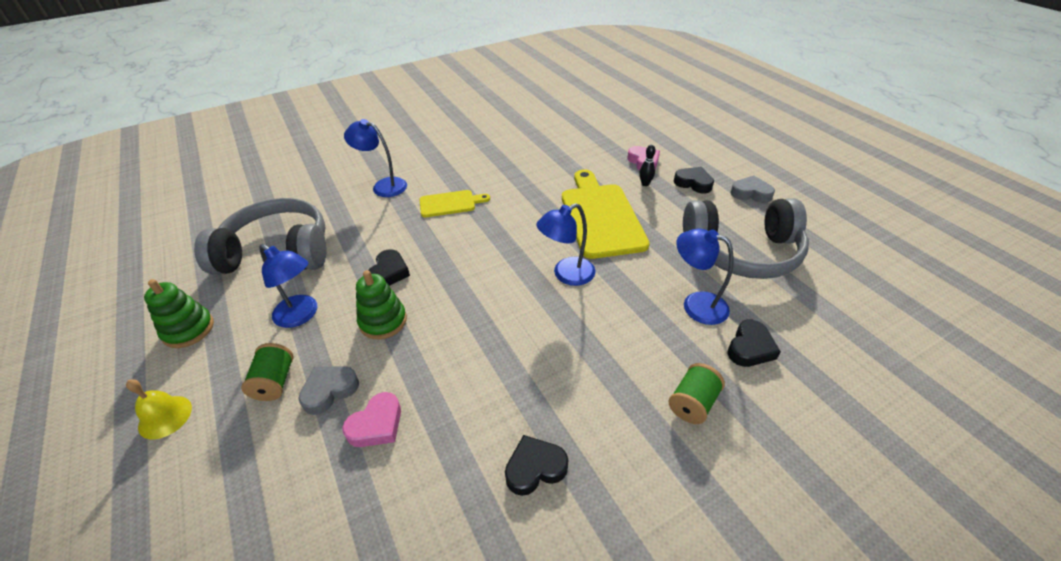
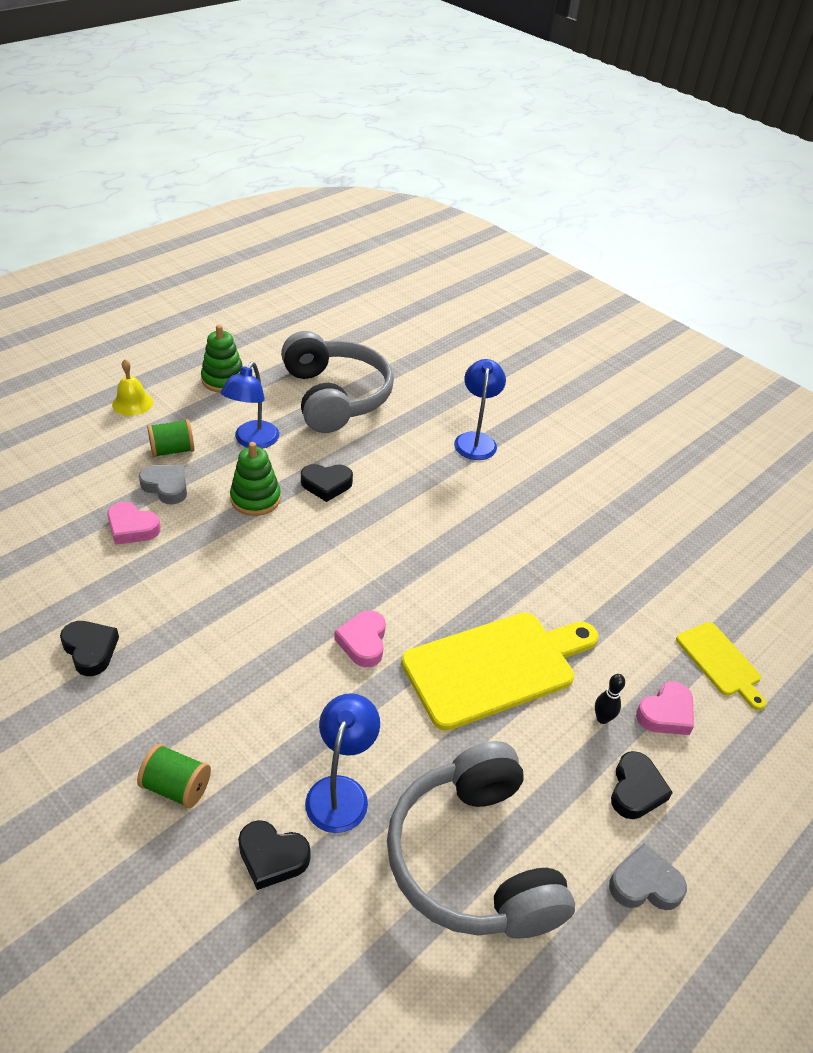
camera: 70 degrees right, 0 degrees up
yellow cutting board [419,190,490,217] -> yellow cutting board moved to [676,622,767,710]
blue lamp [536,203,596,286] -> pink heart [334,610,386,667]
grey heart [730,175,775,203] -> grey heart turned 90 degrees counterclockwise [609,844,687,910]

